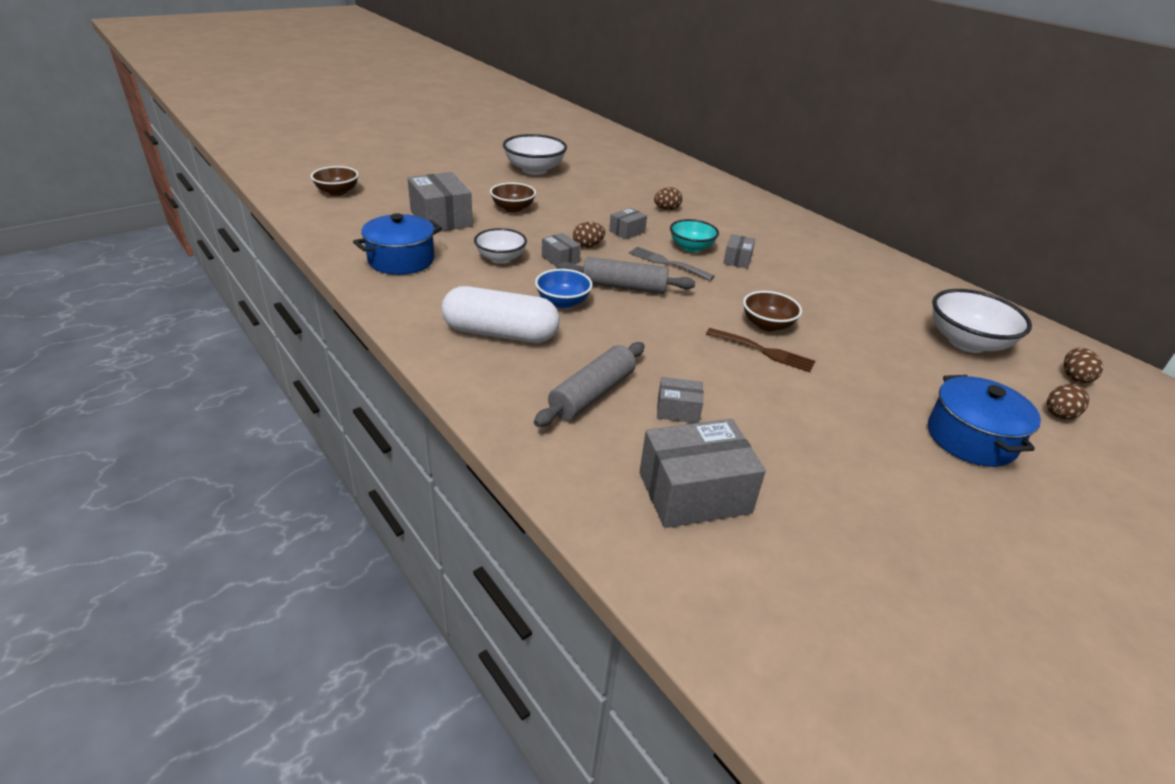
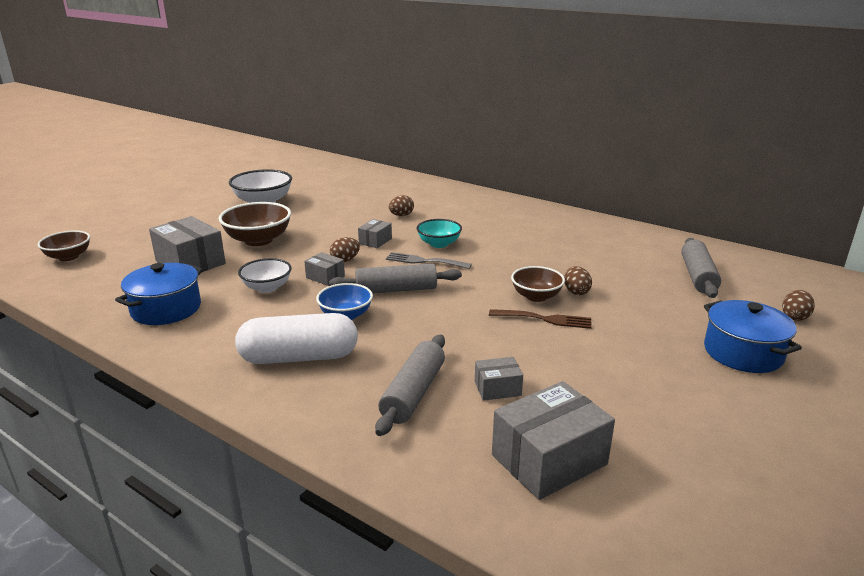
camera: 15 degrees left, 10 degrees down
brown bowl [490,182,536,213] -> brown bowl [219,202,291,246], size x1.56
grey box [723,234,755,269] -> none
white bowl [932,289,1032,353] -> grey rolling pin [681,238,721,298]
brown egg [1064,348,1103,383] -> brown egg moved to [564,266,592,295]

